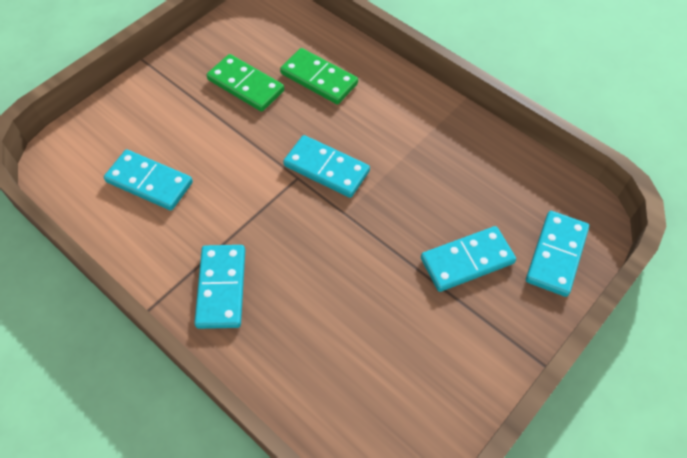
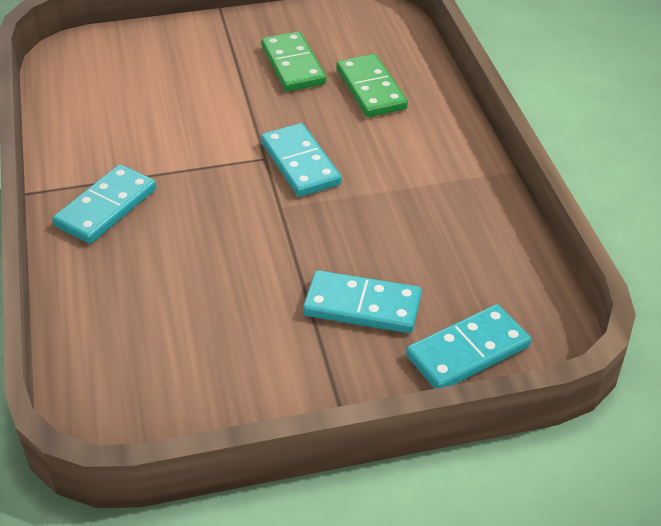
camera: 35 degrees right, 15 degrees down
turquoise domino [104,150,193,210] -> none

